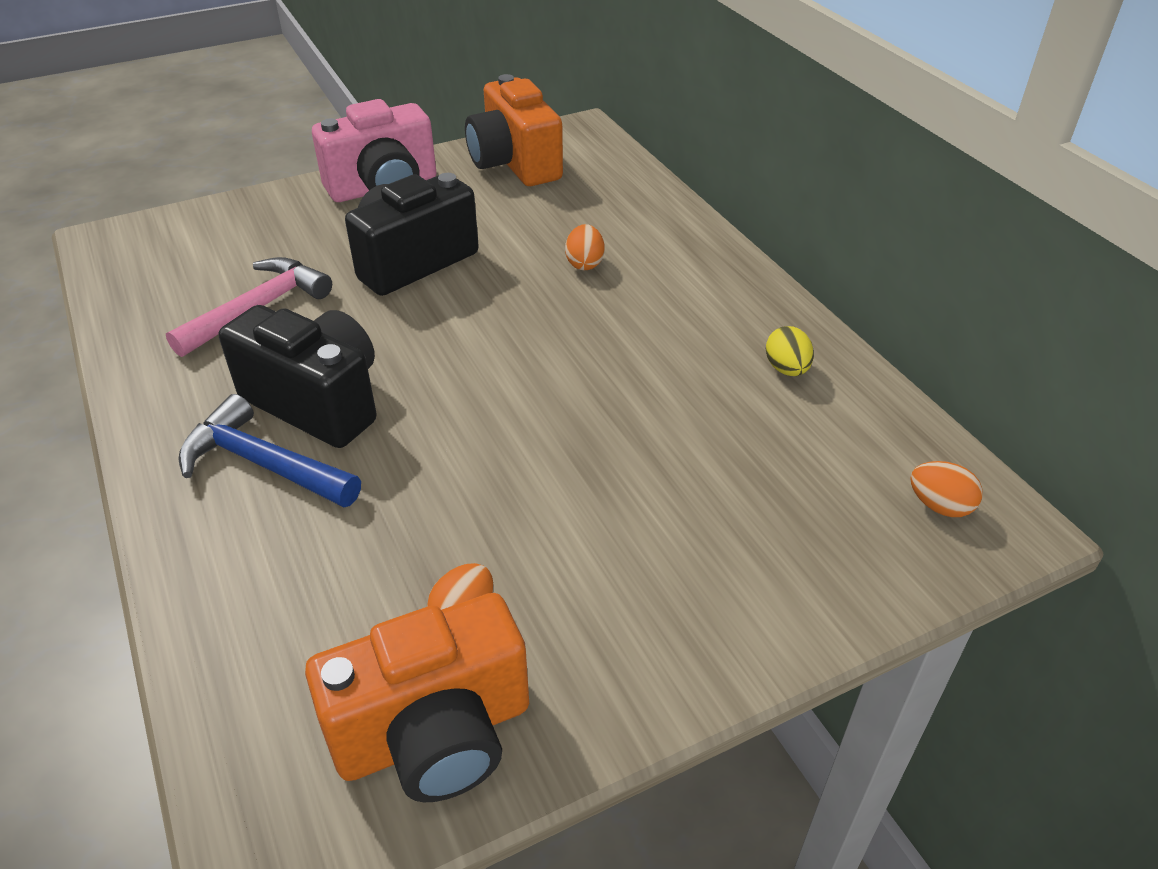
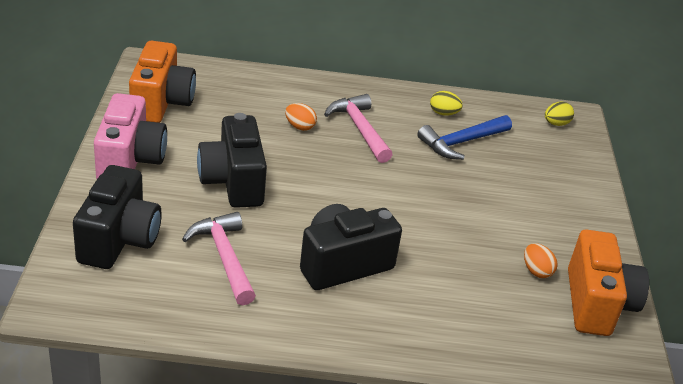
camera: 65 degrees left, 5 degrees down
blue hammer [178,394,361,507] -> blue hammer moved to [417,115,512,160]
orange camera [465,74,563,186] -> orange camera turned 90 degrees counterclockwise [129,41,196,123]
orange egg [910,461,983,517] -> yellow egg [545,101,574,126]
none -> black camera [73,165,162,269]
none -> pink hammer [324,94,393,163]

